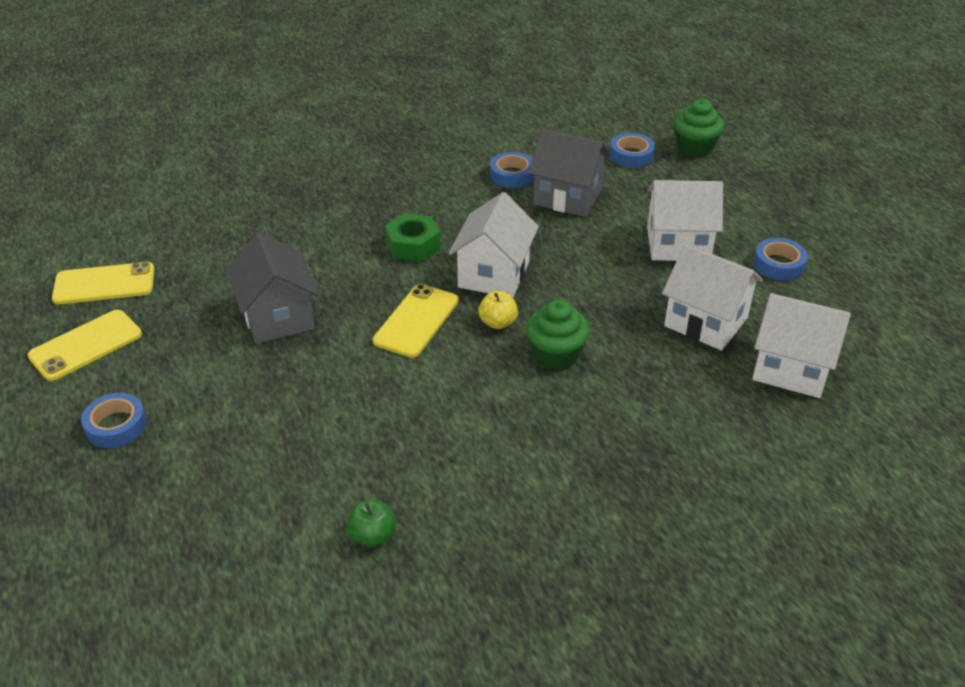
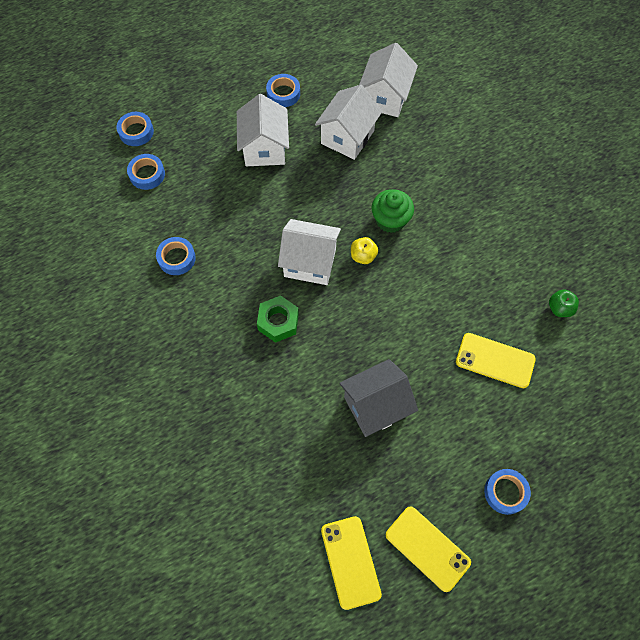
camera: 95 degrees left, 25 degrees up
yellow phone [373,284,459,358] -> yellow phone moved to [456,333,536,388]
grey house [528,129,611,217] -> none
green cupcake [674,99,724,157] -> blue tape [117,112,154,146]

